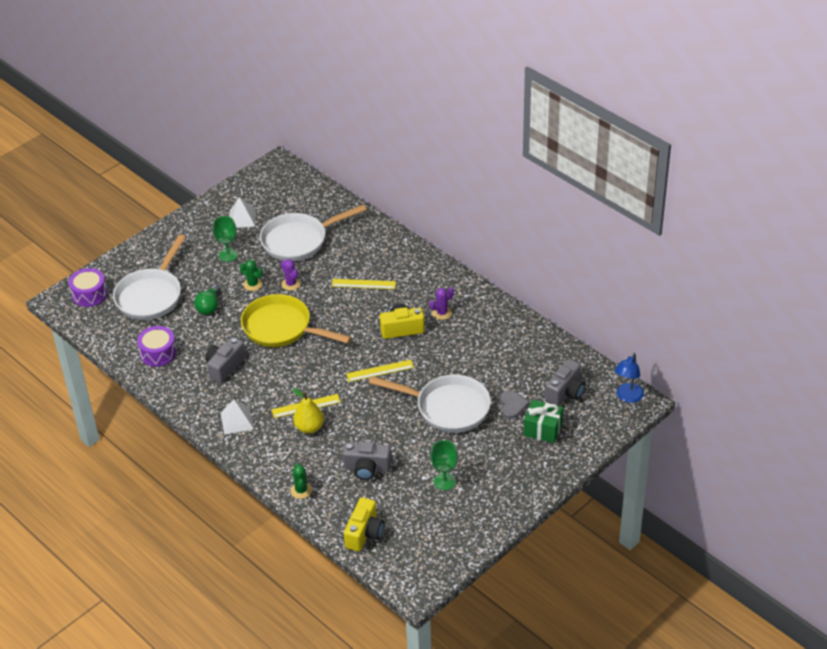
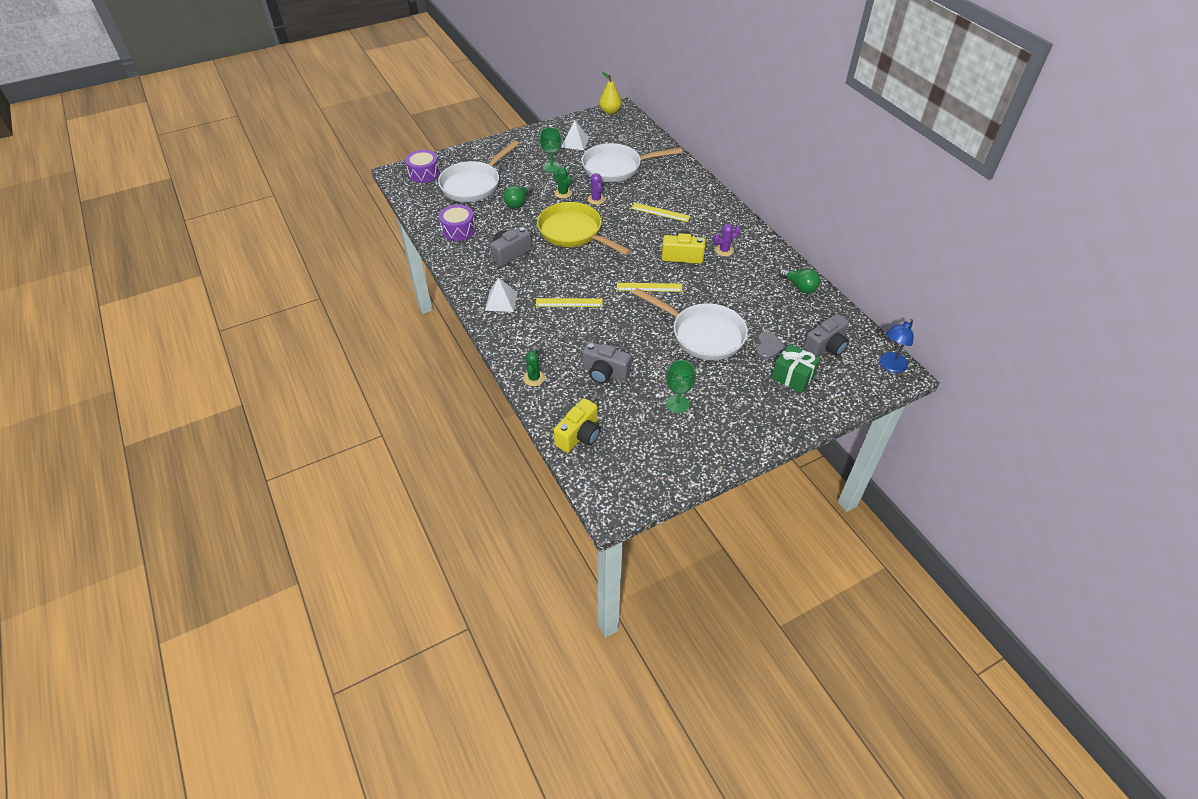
camera: 15 degrees right, 5 degrees up
yellow pear [292,388,324,434] -> yellow pear moved to [599,72,622,114]
none -> green light bulb [779,268,821,293]

